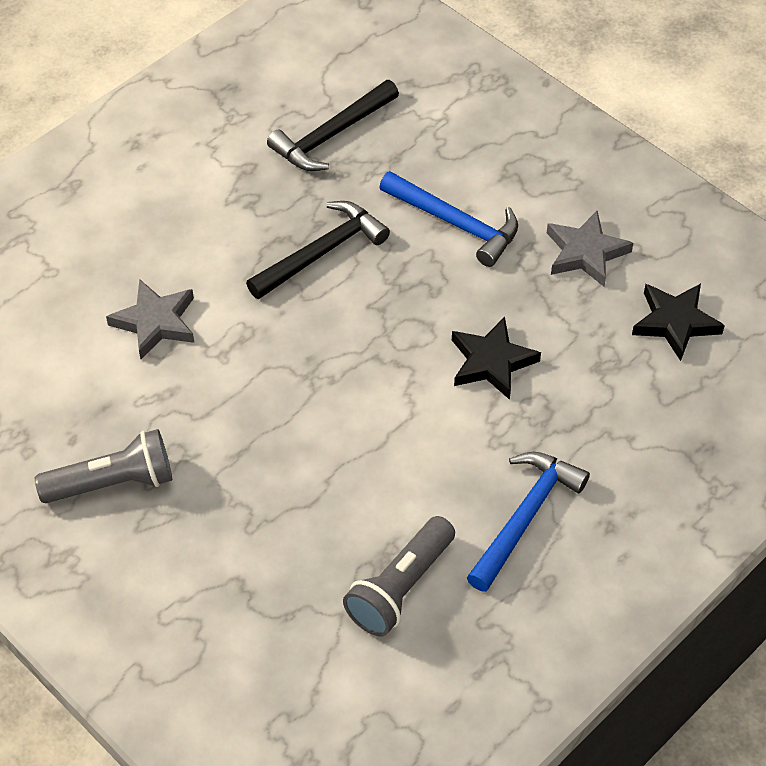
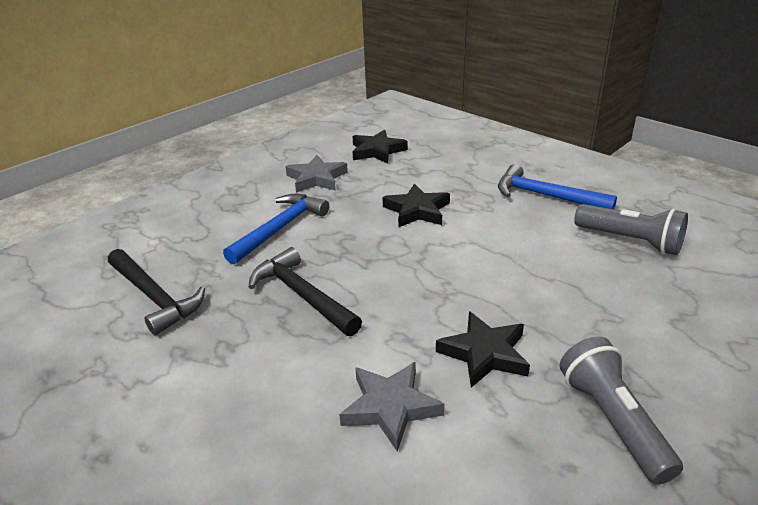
camera: 90 degrees left, 20 degrees down
none -> black star [436,311,530,388]

